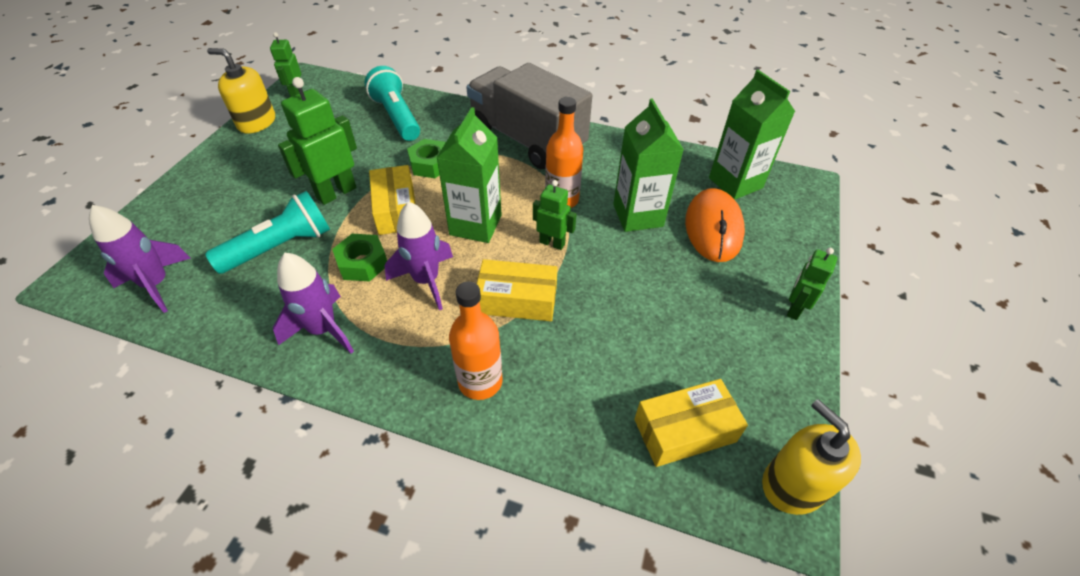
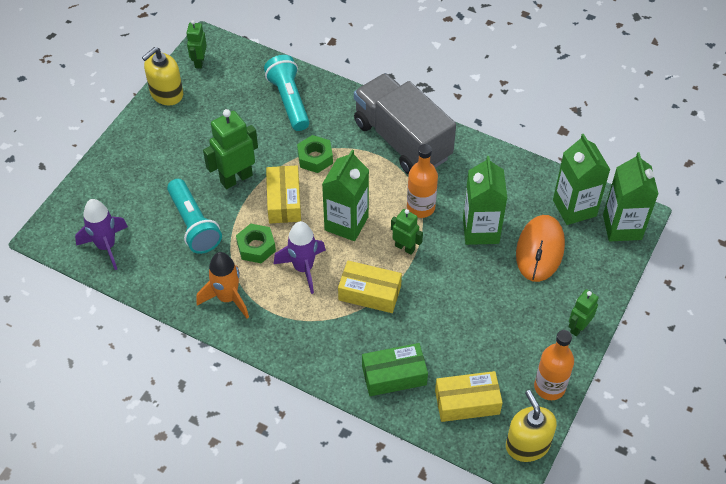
camera: 10 degrees right, 5 degrees up
turquoise flashlight [205,191,330,274] -> turquoise flashlight turned 90 degrees clockwise [167,179,222,254]
yellow soap dispenser [207,48,275,133] -> yellow soap dispenser turned 75 degrees counterclockwise [142,47,183,105]
purple rocket [273,253,354,354] -> orange rocket [196,252,249,318]
orange bottle [449,281,503,400] -> orange bottle moved to [534,330,574,400]
none -> green box [362,343,428,396]
none -> green carton [603,152,659,241]

